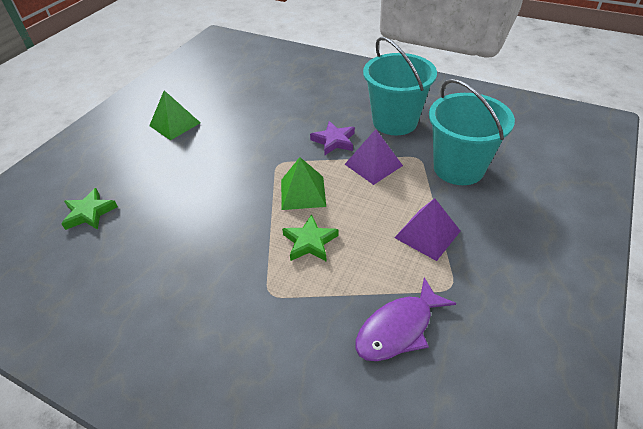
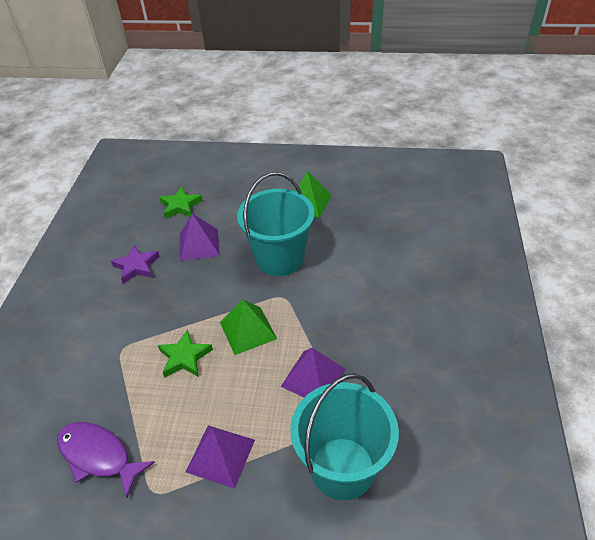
camera: 70 degrees right, 0 degrees up
purple star [310,121,355,155] -> purple star moved to [111,244,160,284]
turquoise bucket [363,37,437,135] -> turquoise bucket moved to [237,172,314,276]
none -> purple pyramid [180,214,220,261]

